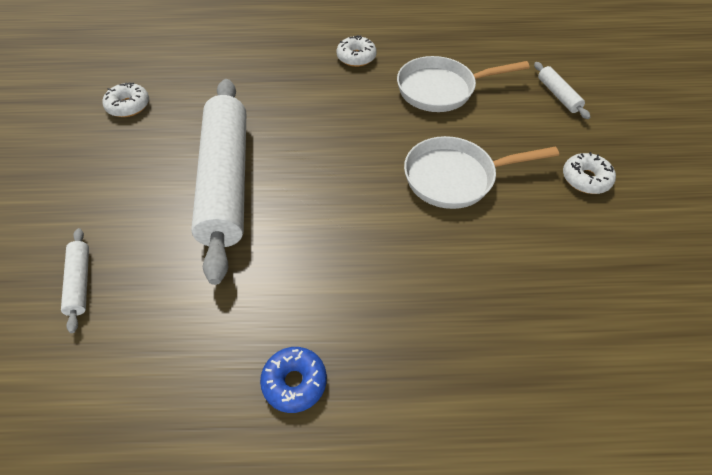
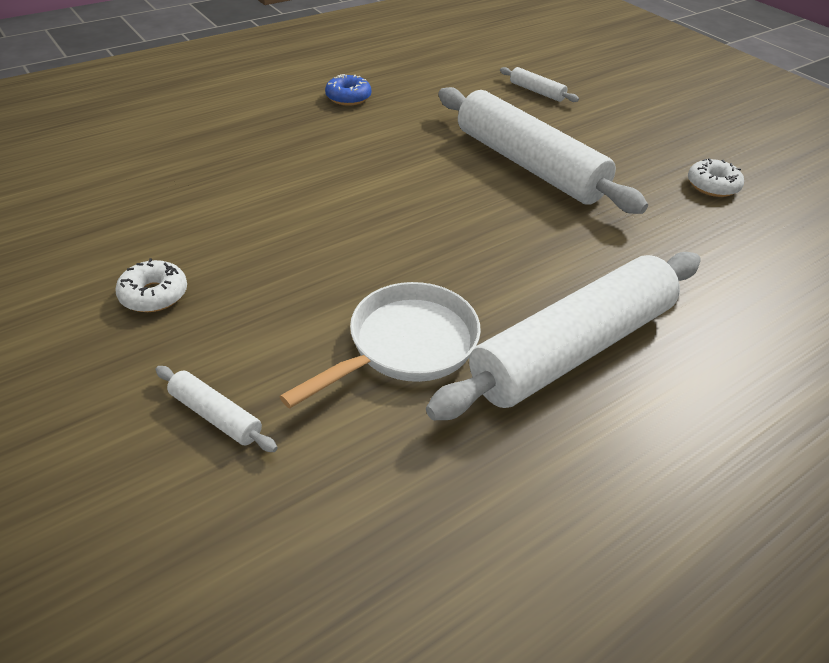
camera: 145 degrees right, 10 degrees down
white donut [337,35,377,67] -> white rolling pin [426,252,701,420]
white pan [404,136,559,209] -> none

